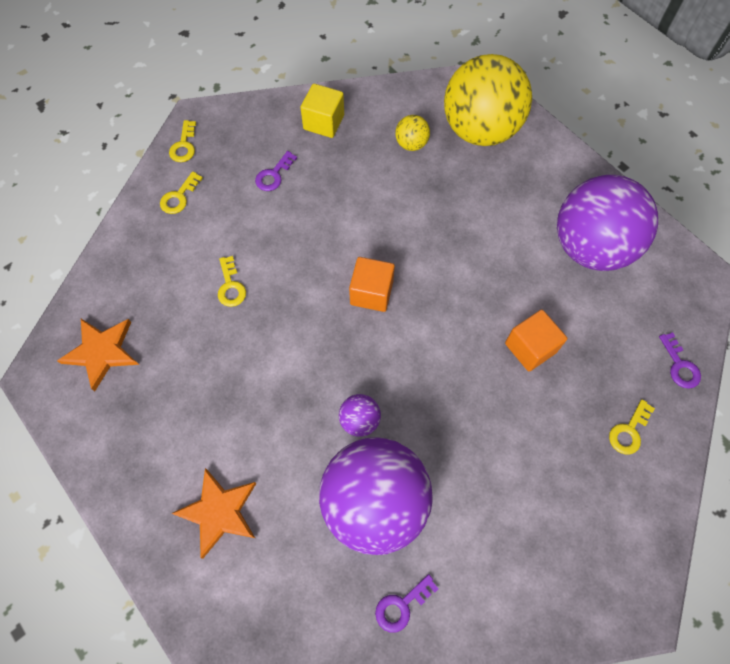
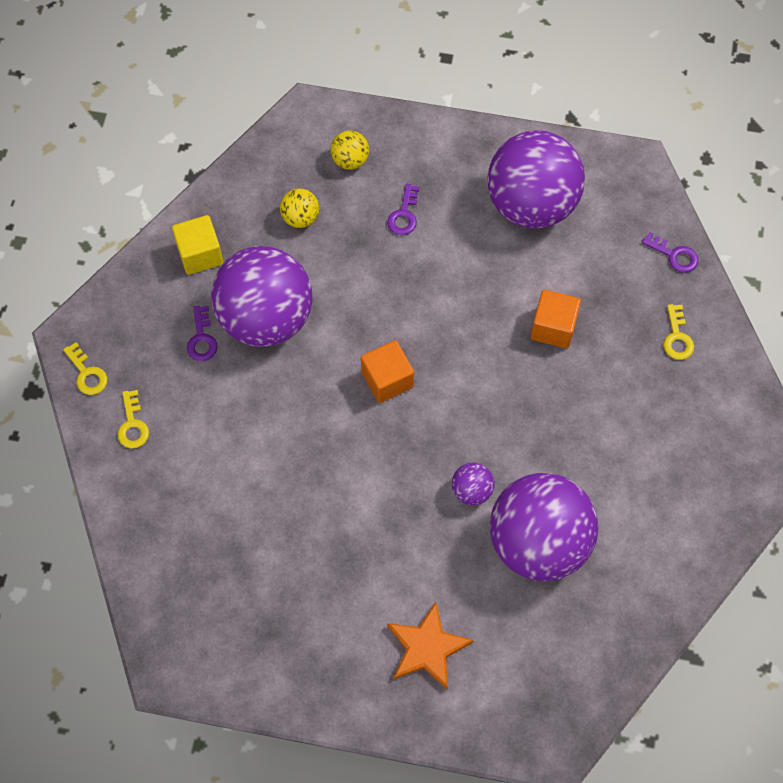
camera: 40 degrees left, 0 degrees up
orange star [57,319,139,391] -> none
yellow key [218,256,246,307] -> none
purple key [375,574,438,633] -> purple key moved to [387,184,420,235]
yellow ball [444,54,532,146] -> yellow ball [331,131,369,170], size x0.41
none -> purple ball [211,246,313,347]

